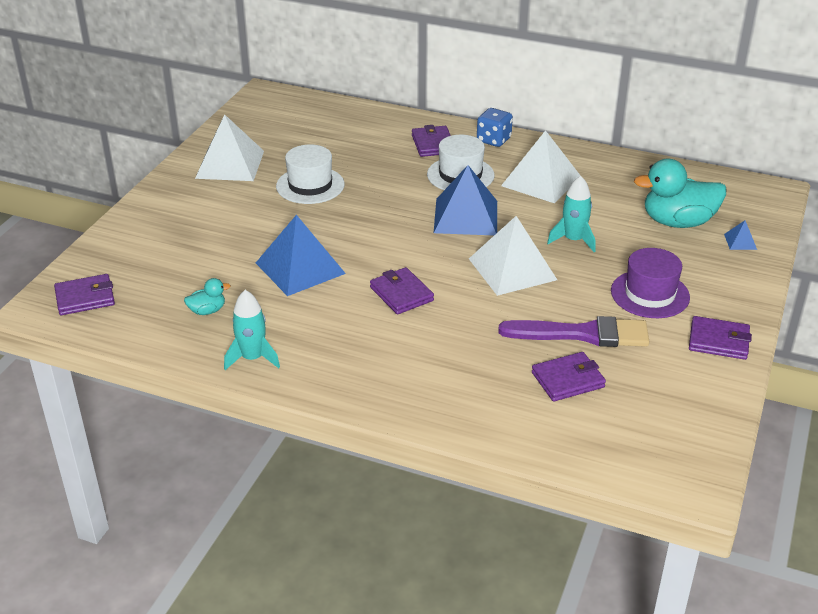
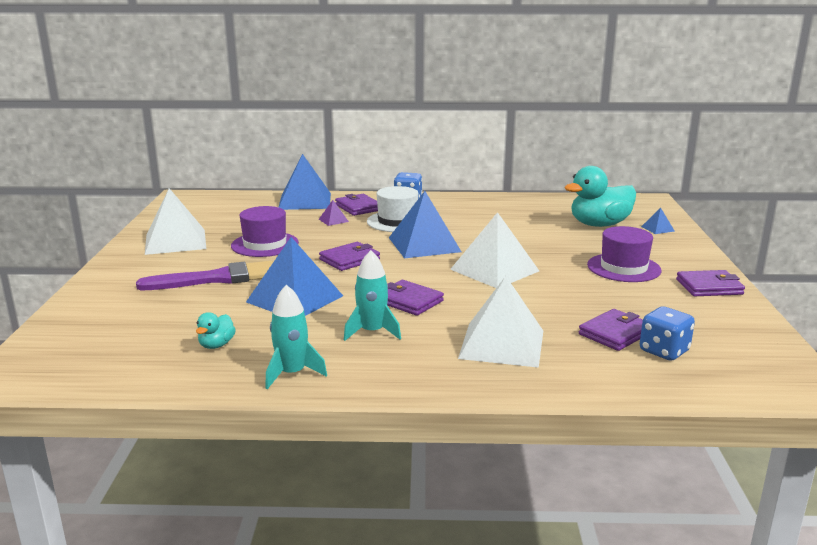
camera: 20 degrees left, 15 degrees down
purple wallet [54,274,115,315] -> purple wallet moved to [319,242,380,271]
turquoise duck [184,278,230,315] -> turquoise duck turned 150 degrees clockwise [196,312,236,349]
white hat [276,144,345,204] -> purple hat [231,206,299,257]
purple brush [498,316,649,347] -> purple brush moved to [136,261,273,290]
white pyramid [501,130,581,203] -> white pyramid moved to [458,276,543,368]
turquoise rocket [547,176,595,252] -> turquoise rocket moved to [344,250,401,341]
none -> blue pyramid [279,154,331,210]
none -> purple pyramid [319,200,349,226]
none -> blue dice [640,306,695,361]

